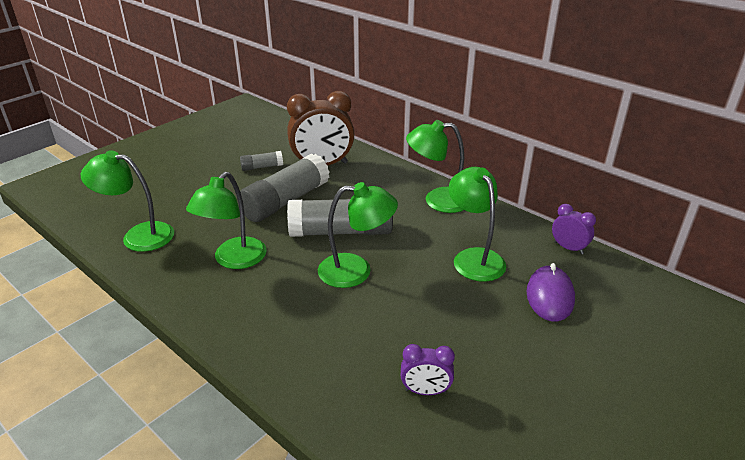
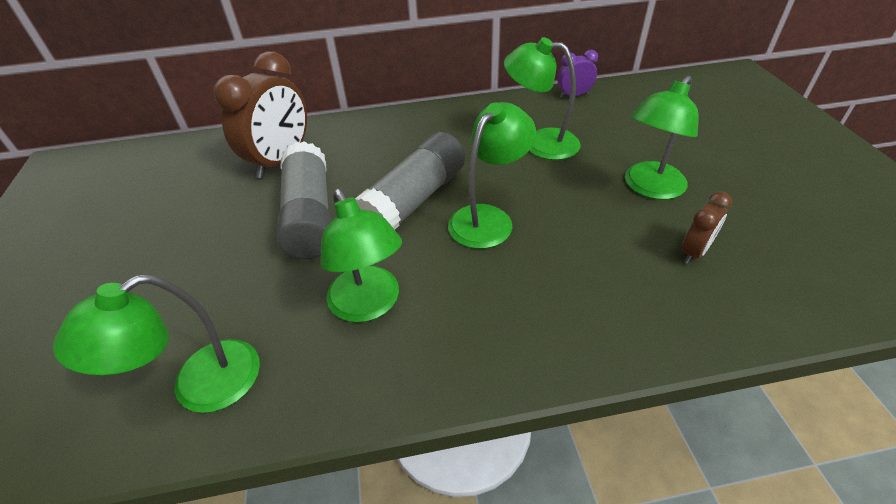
camera: 50 degrees left, 10 degrees up
grey glue stick [240,151,283,171] -> none
purple clock [401,344,455,395] -> brown clock [681,191,732,264]
green lamp [406,120,464,213] -> green lamp moved to [625,76,699,200]
purple mouse [527,263,575,321] -> none

